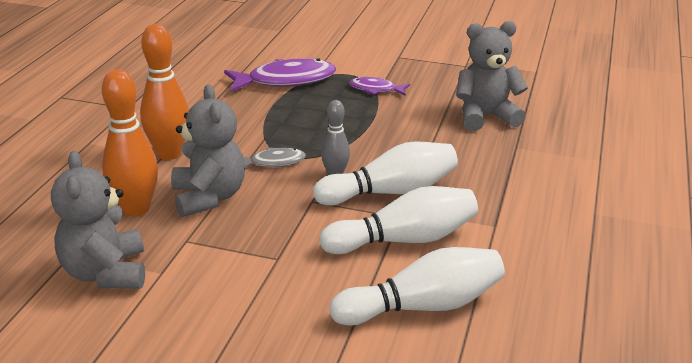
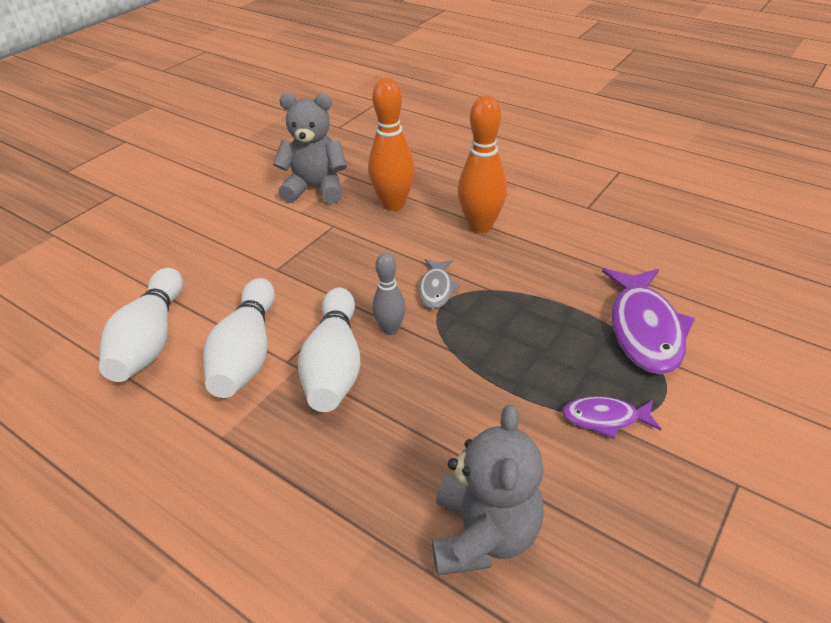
camera: 110 degrees right, 10 degrees up
grey teddy bear [171,85,245,217] -> none
purple fish [349,77,410,96] -> purple fish turned 120 degrees counterclockwise [562,396,661,439]

